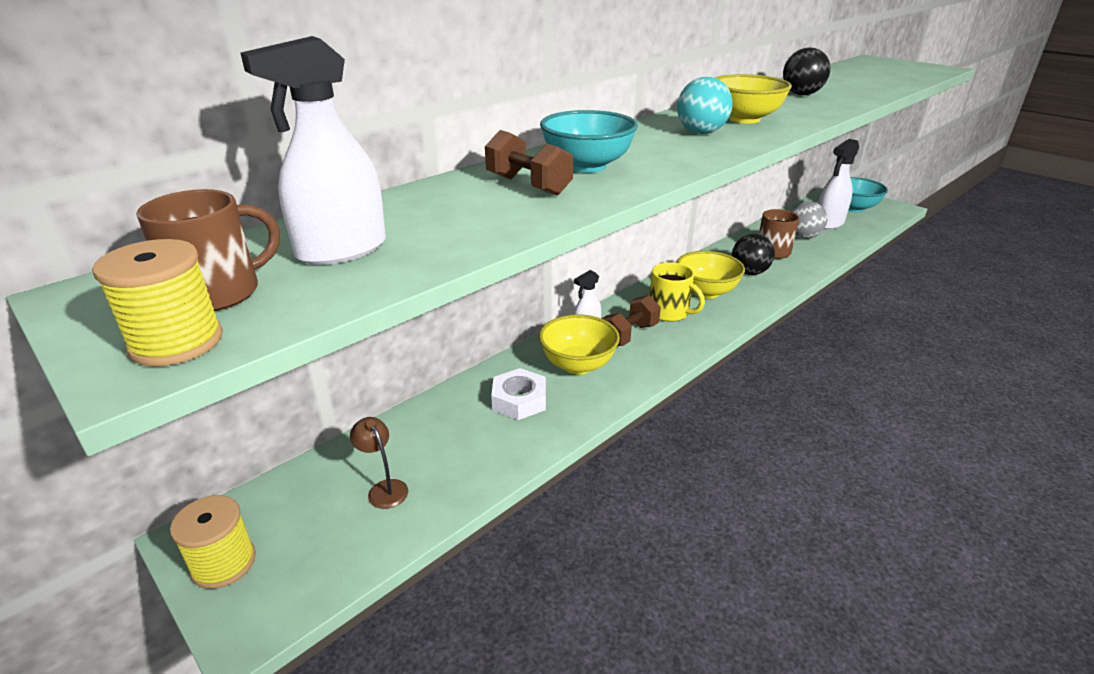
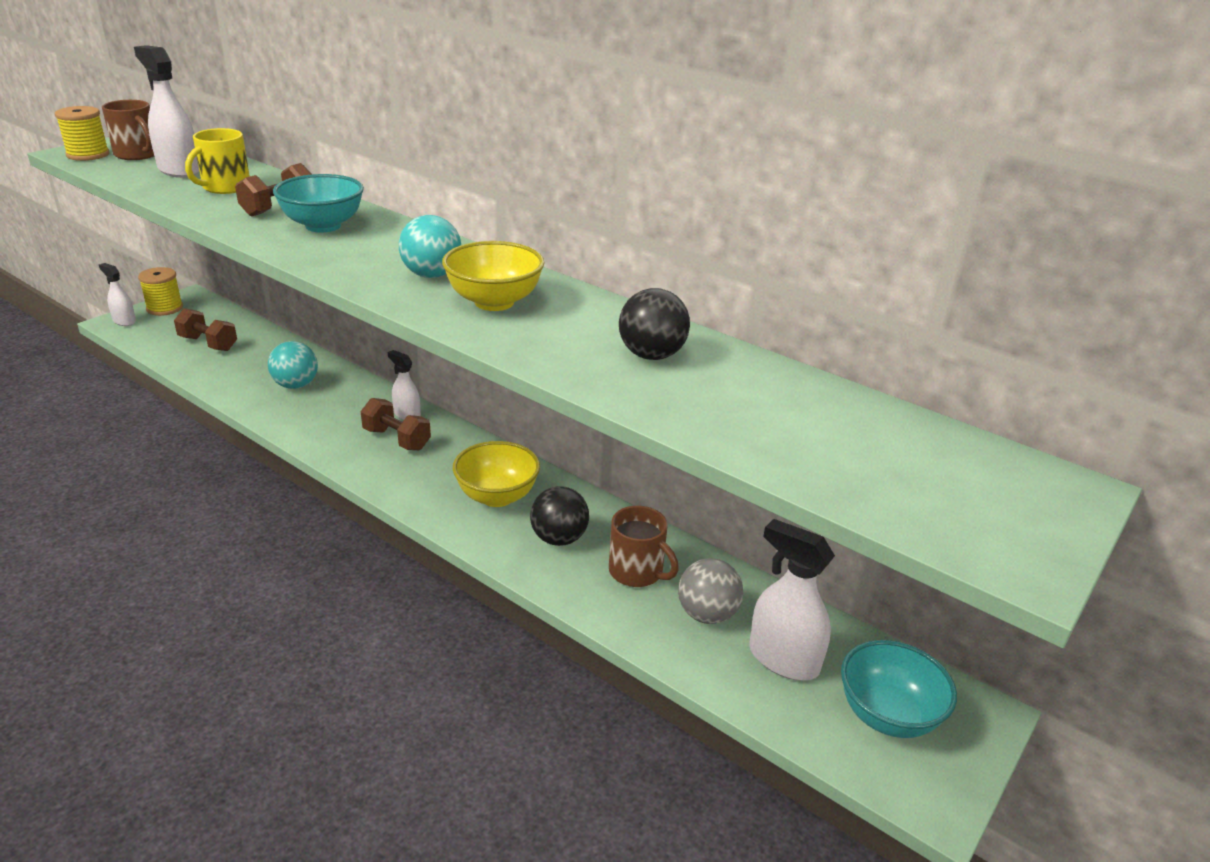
camera: 80 degrees right, 0 degrees up
brown lamp [350,417,408,509] -> brown dumbbell [174,308,237,351]
white nut [491,368,546,420] -> turquoise ball [268,341,318,389]
yellow bowl [539,314,620,374] -> none
yellow mug [650,262,705,322] -> yellow mug moved to [185,128,250,194]
none -> white spray bottle [99,263,136,326]

